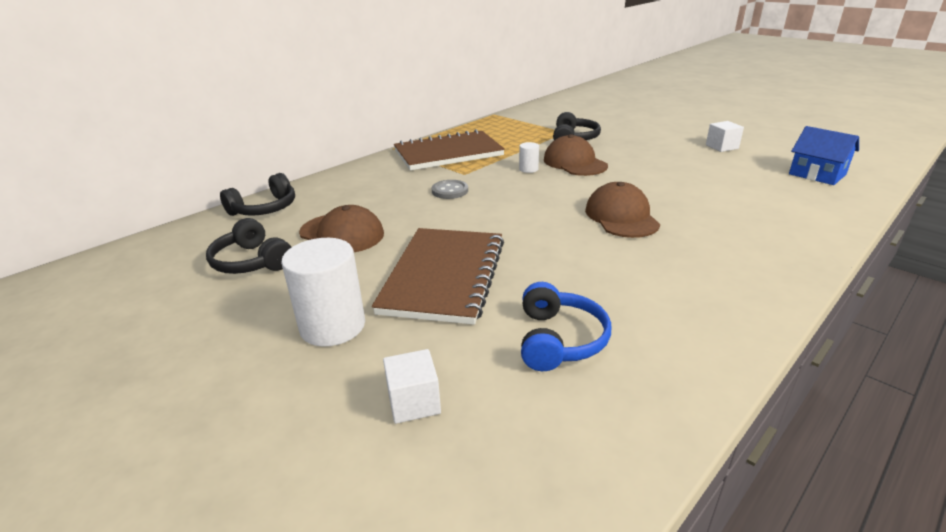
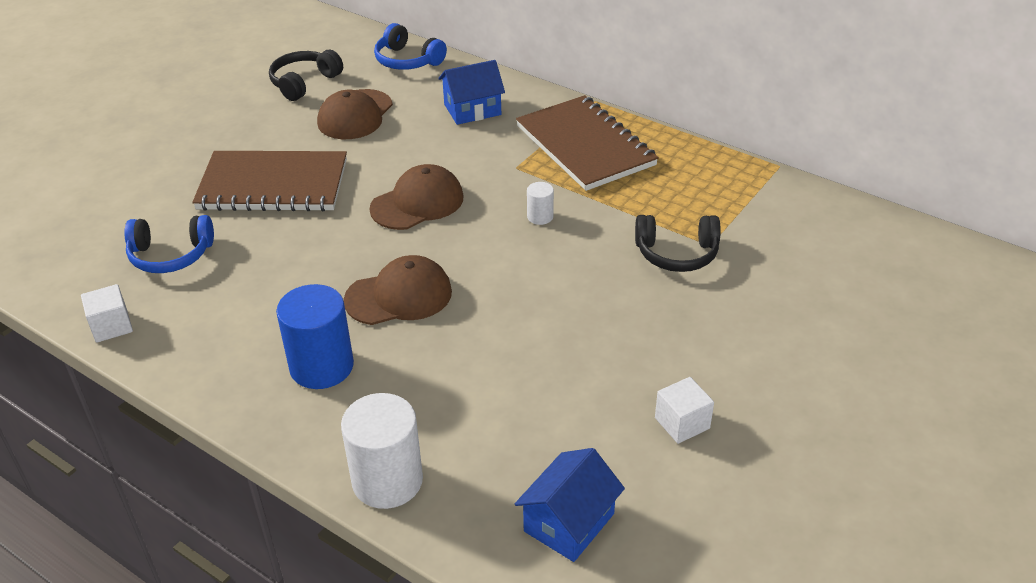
camera: 80 degrees right, 10 degrees up
black headphones [220,173,295,216] -> blue headphones [374,23,447,70]
white cylinder [281,238,365,346] -> white cylinder moved to [341,393,423,509]
white cube [383,349,441,424] -> white cube moved to [81,284,133,343]
grey button [432,180,468,199] -> none
brown cap [544,134,608,176] -> brown cap moved to [369,164,464,230]
none -> blue cylinder [276,284,354,389]
none -> blue house [438,60,505,125]

